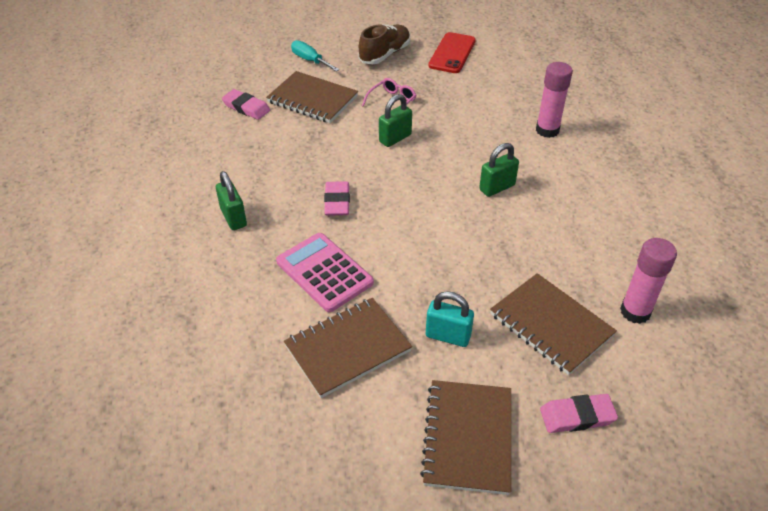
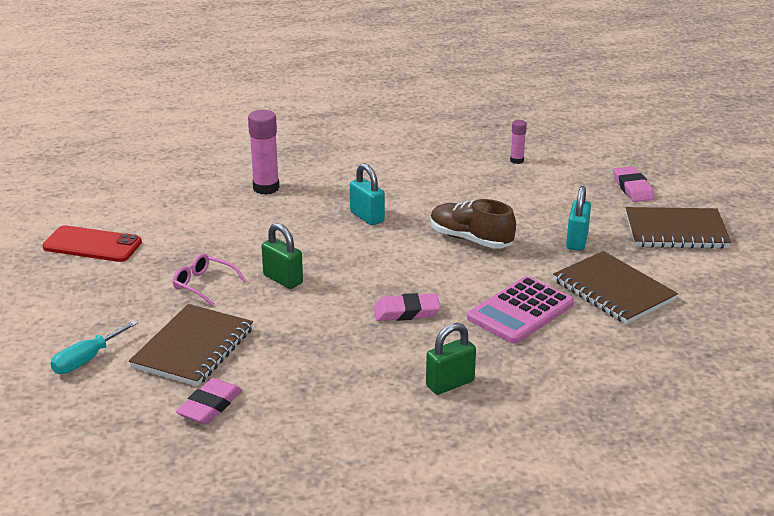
camera: 95 degrees left, 15 degrees down
brown shoe [358,24,410,64] -> brown shoe moved to [430,199,516,249]
green padlock [479,143,519,197] -> turquoise padlock [350,163,385,225]
brown notebook [490,273,617,375] -> none
pink glue stick [620,238,677,324] -> pink glue stick [510,120,527,164], size x0.54

